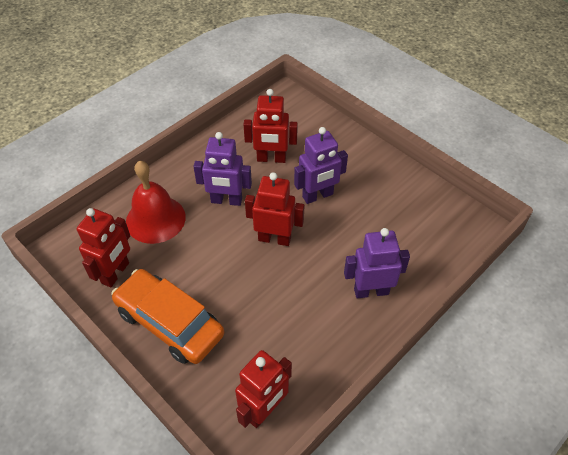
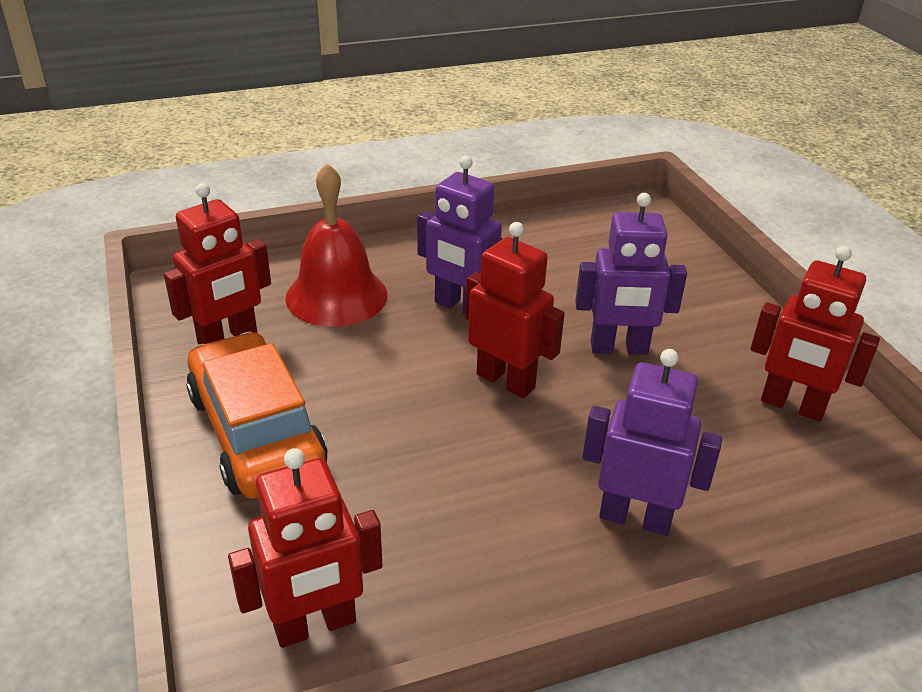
camera: 25 degrees right, 15 degrees down
red robot [243,89,298,163] -> red robot moved to [751,246,880,422]

